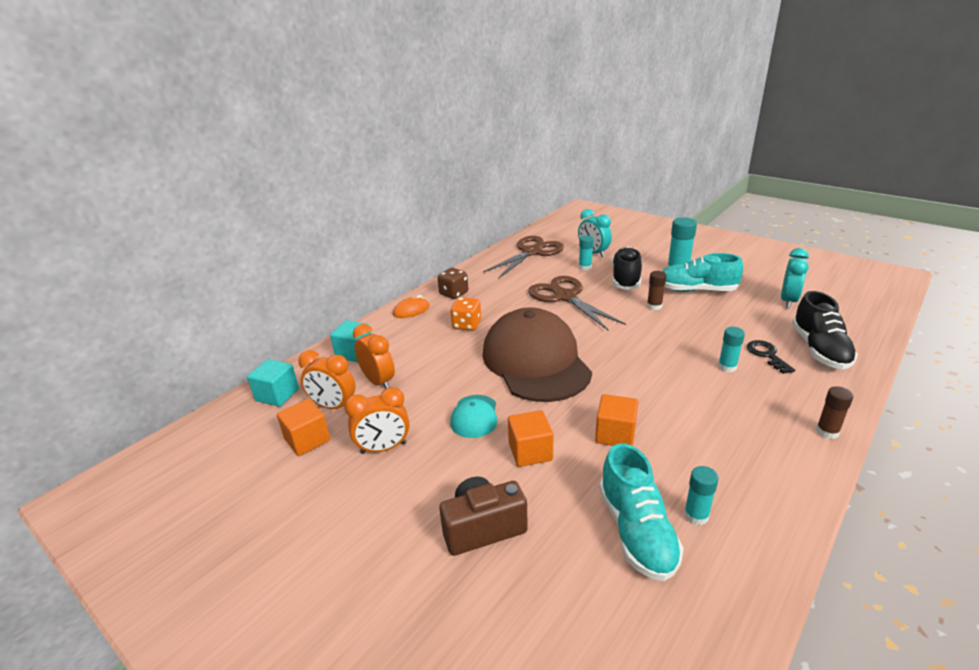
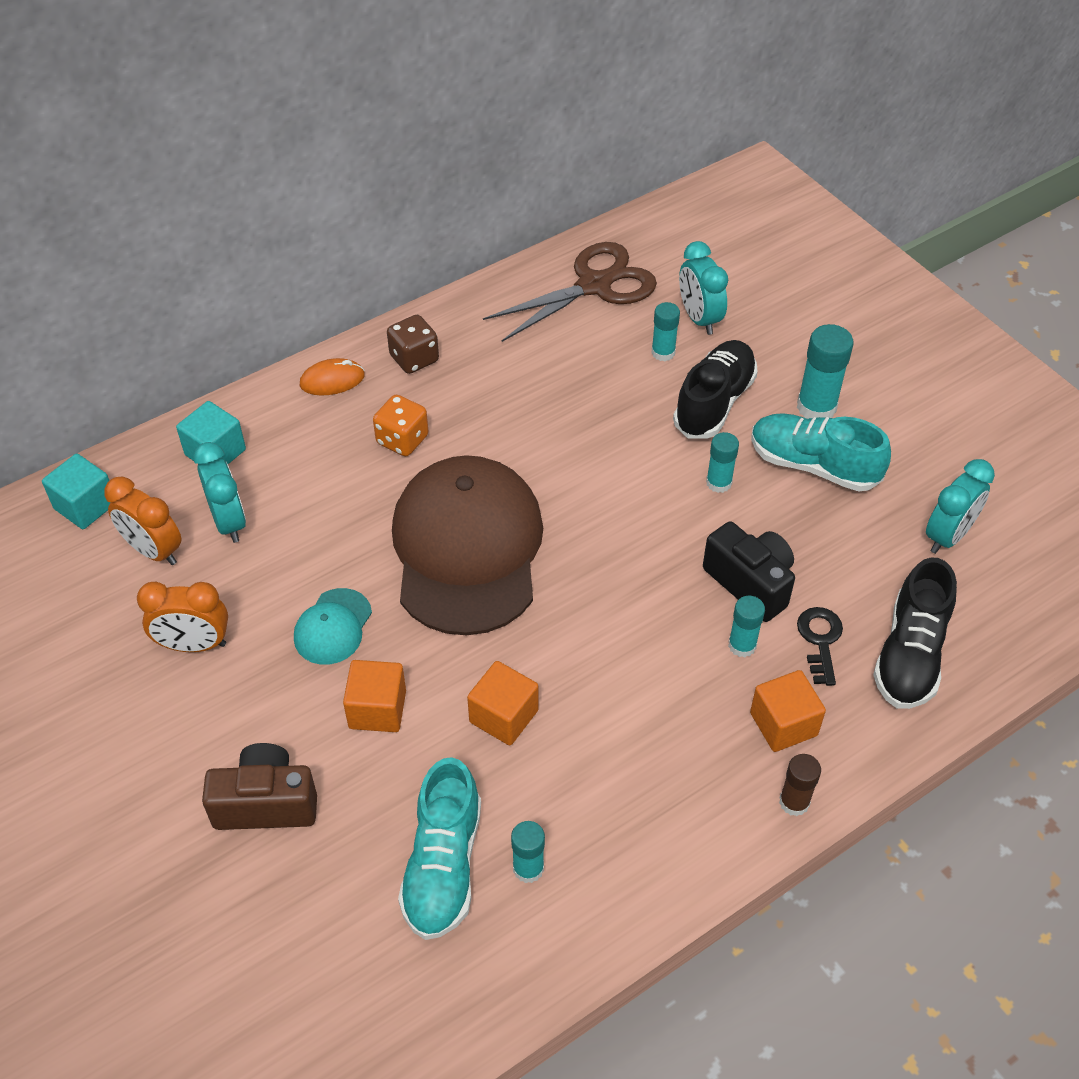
camera: 15 degrees right, 20 degrees up
orange cube [277,399,330,456] -> orange cube moved to [750,670,826,752]
orange clock [353,324,395,389] -> turquoise clock [193,442,246,543]
brown scissors [528,276,626,330] -> none
brown glue stick [647,271,666,310] -> turquoise glue stick [706,432,739,493]
none -> black camera [703,521,795,622]

